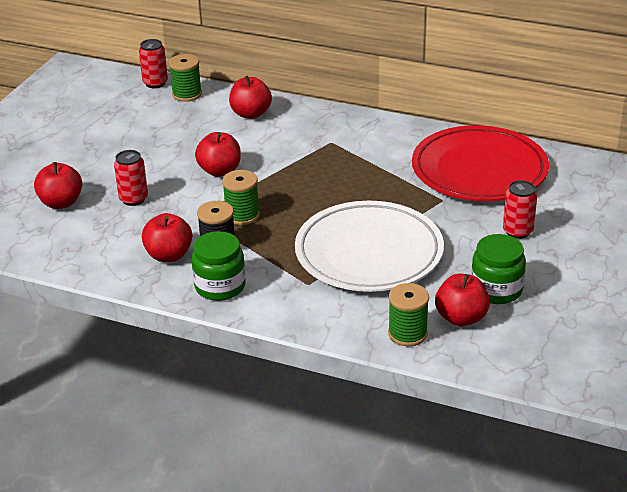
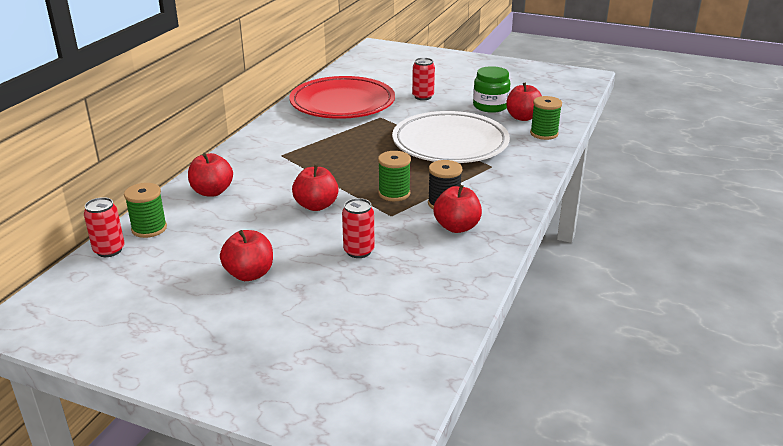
camera: 90 degrees left, 5 degrees down
red apple [34,162,82,209] -> red apple moved to [220,230,273,281]
green jar [192,231,246,301] -> none

